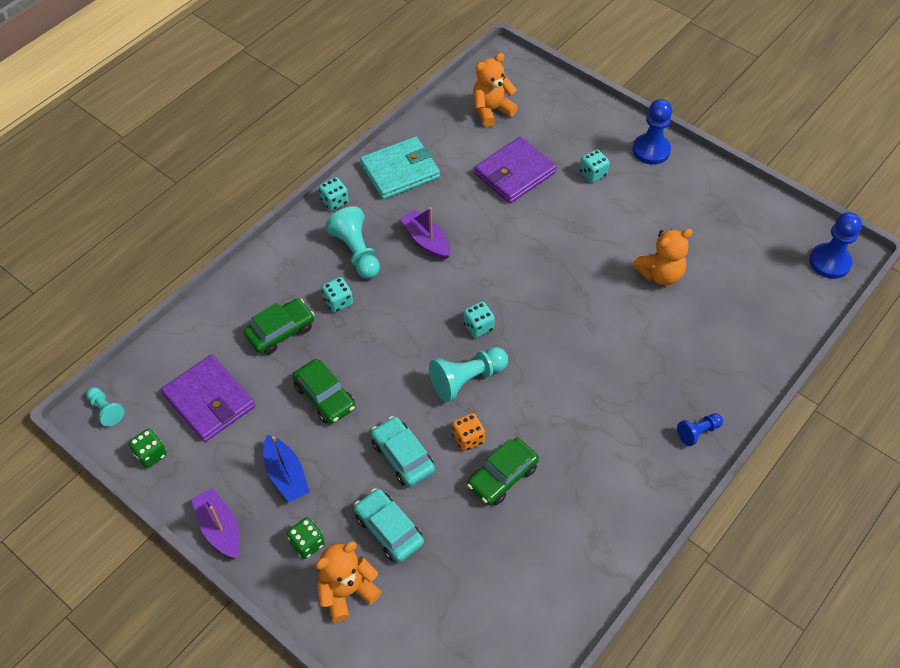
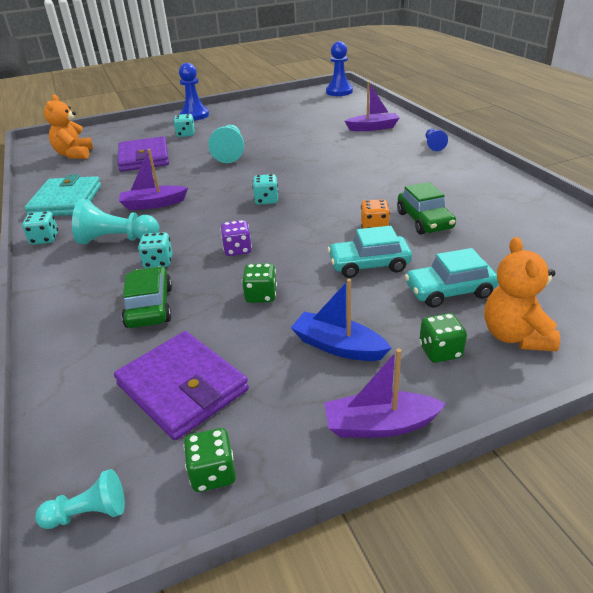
camera: 60 degrees left, 20 degrees down
purple wallet [161,355,255,442] -> purple wallet turned 60 degrees clockwise [114,331,249,440]
blue boat [263,435,310,502] -> blue boat turned 150 degrees counterclockwise [291,279,391,361]
green car [293,359,356,424] -> green dice [242,263,277,303]
turquoise pawn [429,347,508,402] -> turquoise pawn moved to [208,125,244,163]
orange teddy bear [632,229,693,285] -> none
none -> purple dice [221,220,252,256]
none -> purple boat [345,82,399,131]

